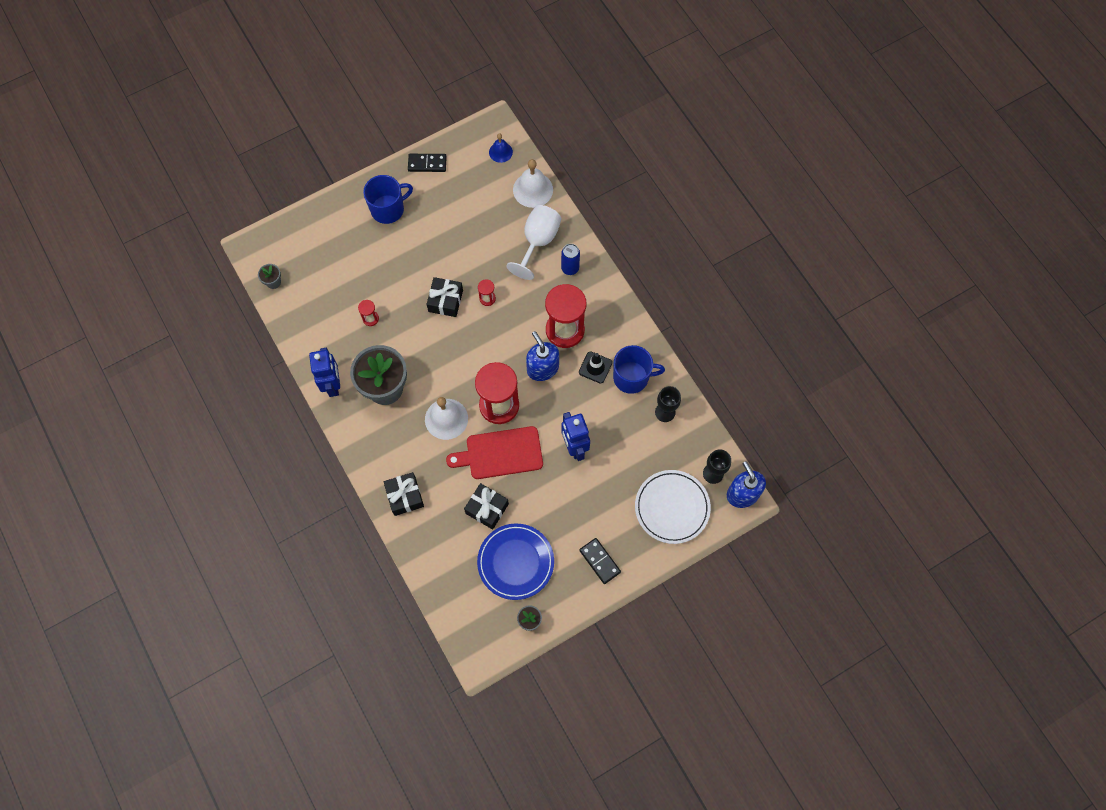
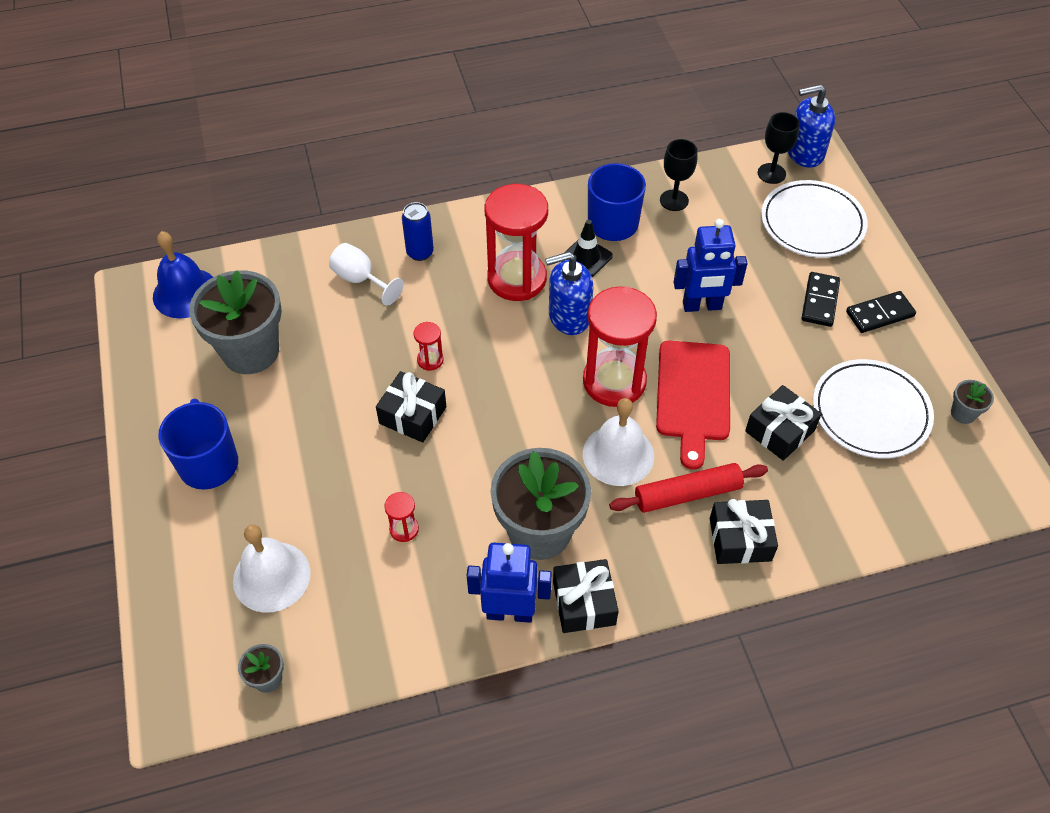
camera: 75 degrees left, 15 degrees down
black domino [408,154,447,172] -> black domino moved to [801,272,840,327]
blue plate [477,524,554,600] -> white plate [813,359,934,459]
blue bell [489,134,513,163] -> blue bell [153,231,213,318], size x1.67
white goblet [507,205,561,280] -> white goblet [329,243,404,306], size x0.67
white bell [513,159,553,208] -> white bell moved to [233,524,311,613]
none -> grey flower pot [189,270,282,374]
none -> black gift [553,559,619,633]
none -> red rolling pin [609,463,768,513]

